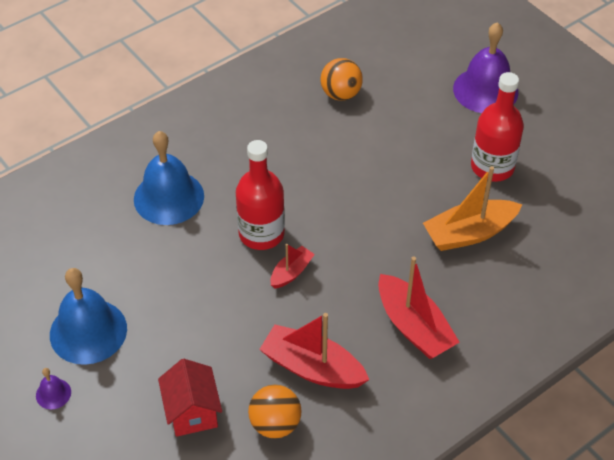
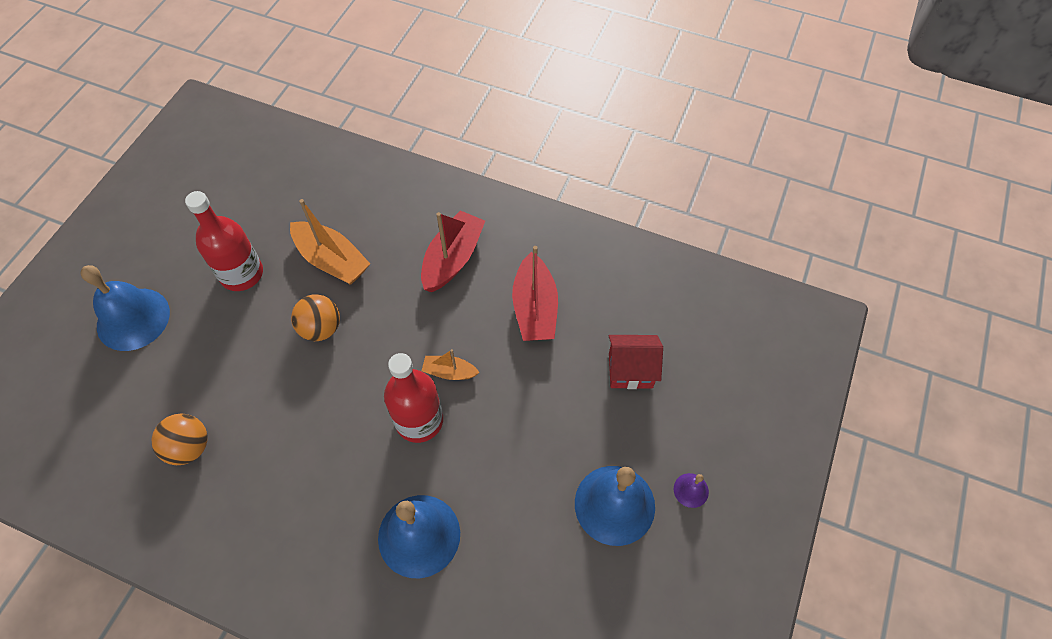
camera: 120 degrees left, 10 degrees up
red house [158,359,222,437] -> red house turned 45 degrees clockwise [609,335,663,389]
orange ball [248,385,302,438] -> orange ball moved to [291,294,340,341]
red boat [271,244,315,289] -> orange boat [421,349,480,380]
purple bell [453,22,518,113] -> blue bell [80,265,170,351]

